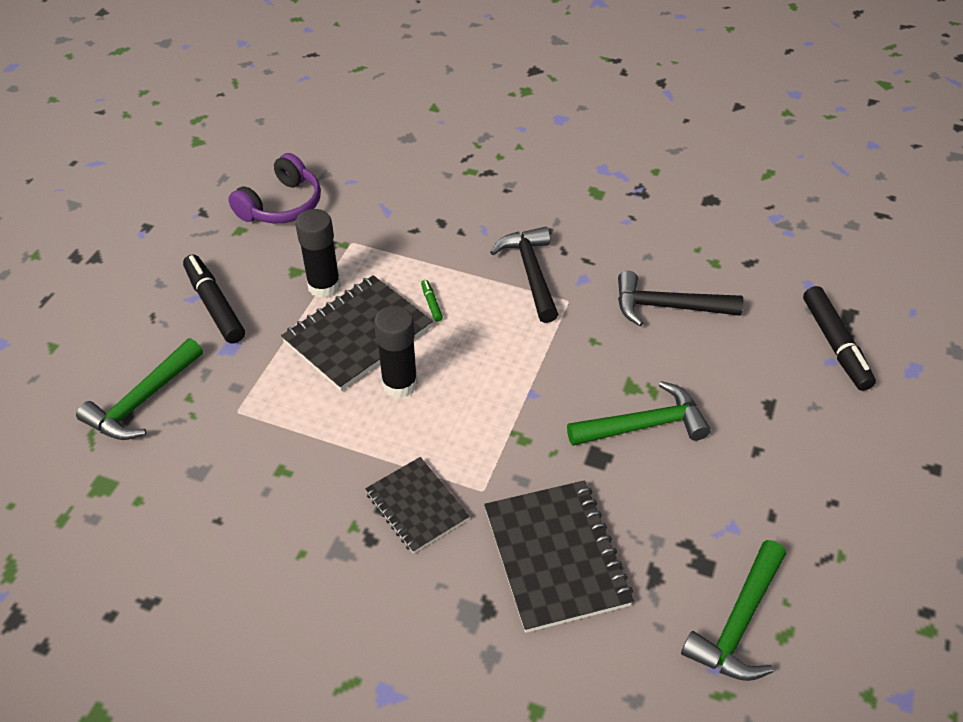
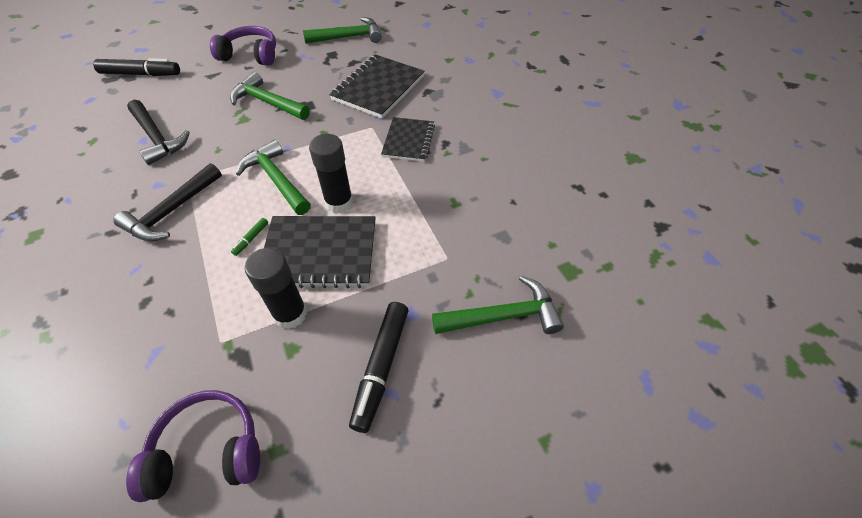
camera: 135 degrees left, 5 degrees up
black marker [803,286,876,391] -> black marker turned 60 degrees clockwise [93,58,180,76]
none -> purple headphones [210,26,276,66]
none -> green hammer [236,140,311,215]

